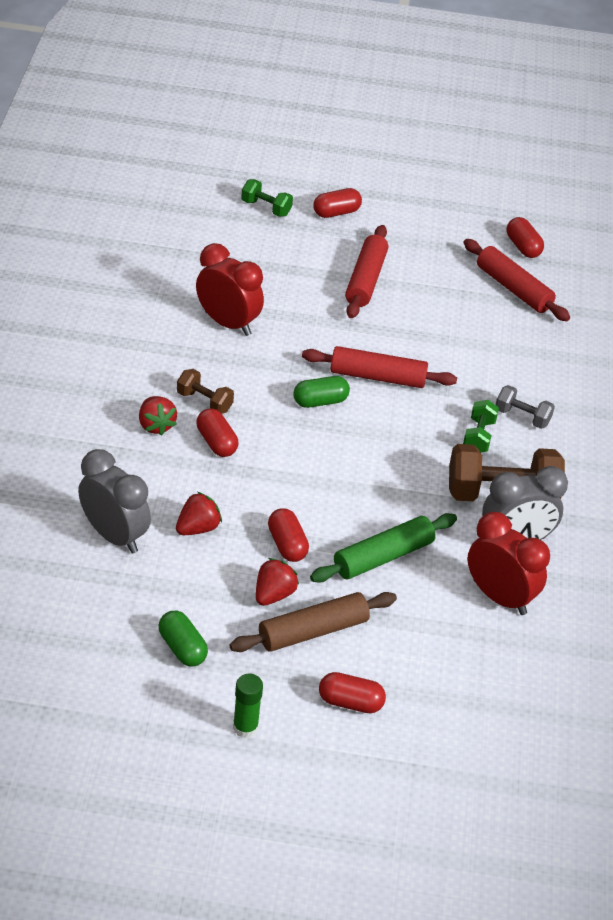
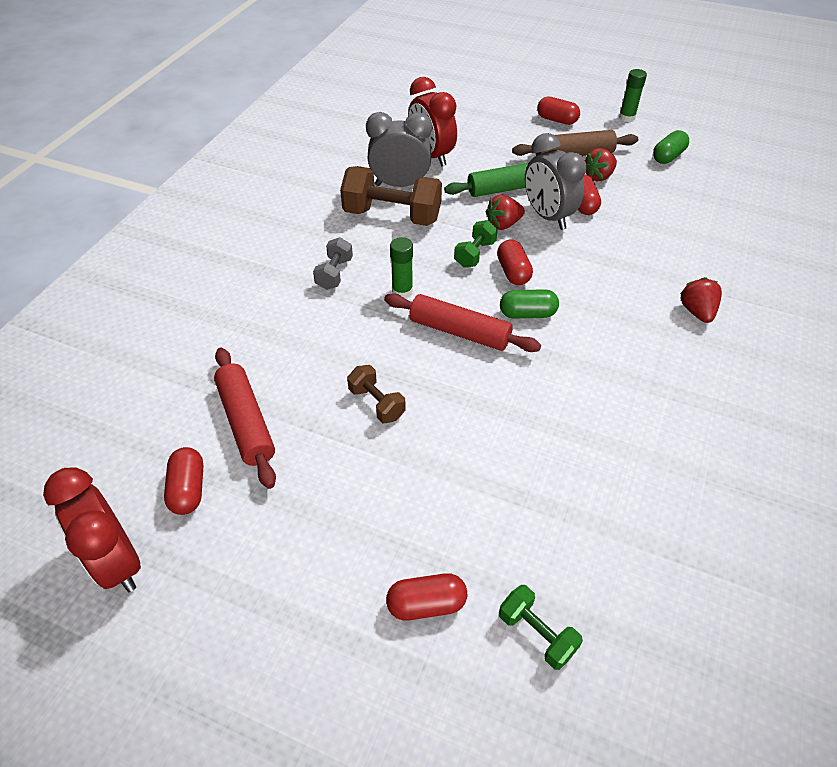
camera: 160 degrees left, 5 degrees up
grey clock [78,449,151,553] -> grey clock moved to [525,133,587,230]
green capsule [159,611,208,666] -> green capsule turned 60 degrees clockwise [653,130,689,164]
red strawberry [176,492,222,535] -> red strawberry moved to [486,195,525,230]
brown dumbbell [177,369,234,414] -> brown dumbbell moved to [347,365,406,423]
red clock [196,243,264,336] -> red clock moved to [43,467,141,592]
red capsule [196,408,238,457] -> red capsule moved to [497,239,533,285]
red rolling pin [345,225,388,318] -> none
green dumbbell [463,400,499,453] -> green dumbbell moved to [454,220,498,268]
grey dumbbell [496,385,555,429] -> grey dumbbell turned 60 degrees clockwise [313,237,353,290]
none -> green glue stick [390,237,413,298]

